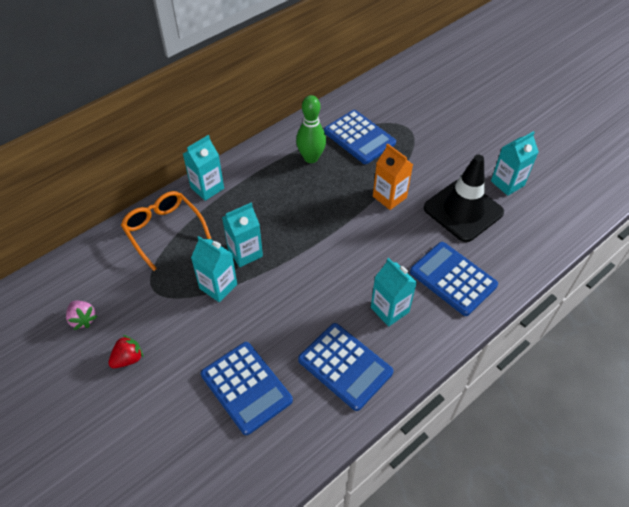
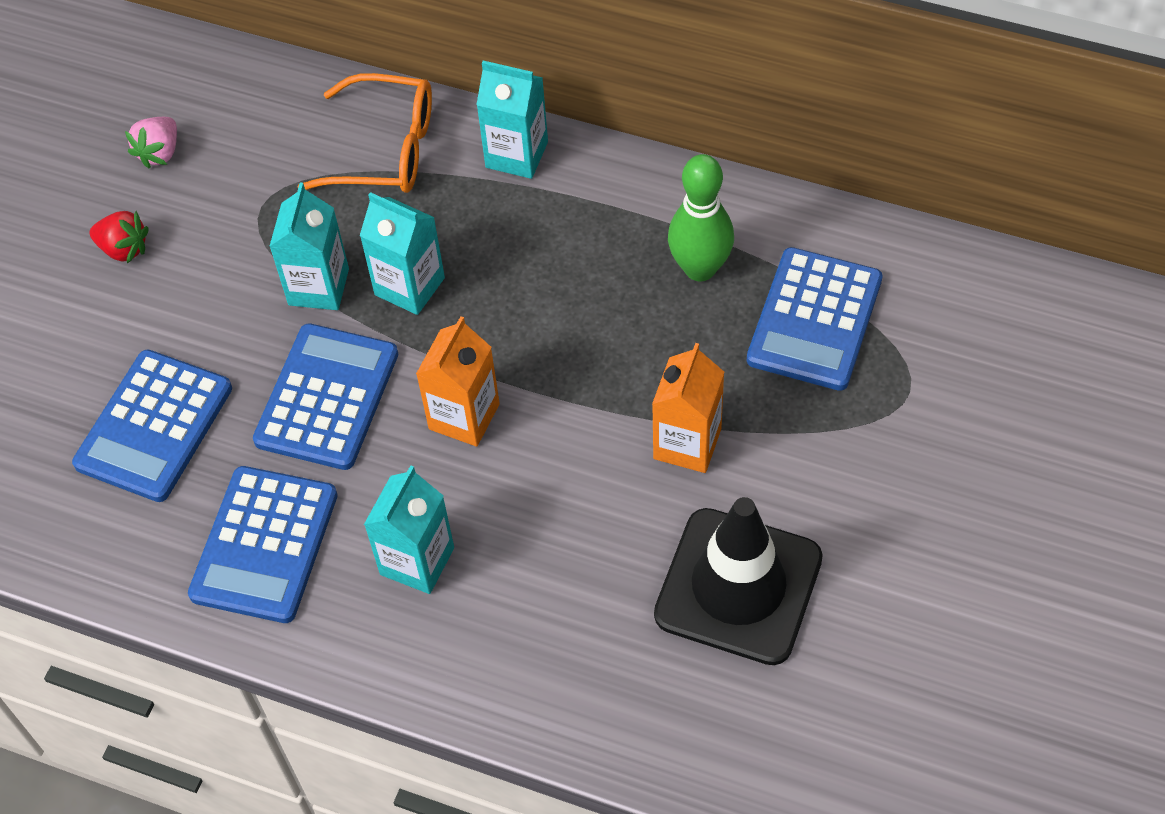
camera: 65 degrees right, 5 degrees up
orange glasses [121,191,212,271] -> orange glasses turned 75 degrees clockwise [298,73,432,193]
blue calculator [410,242,498,316] -> blue calculator moved to [253,323,398,470]
turquoise carton [491,131,539,196] -> none
none -> orange carton [416,316,500,447]

